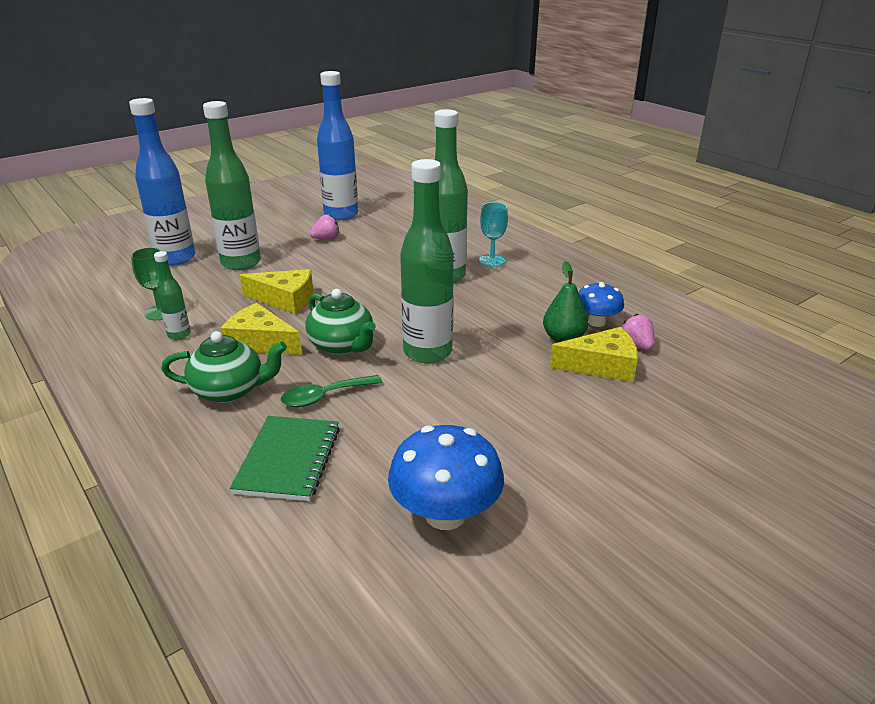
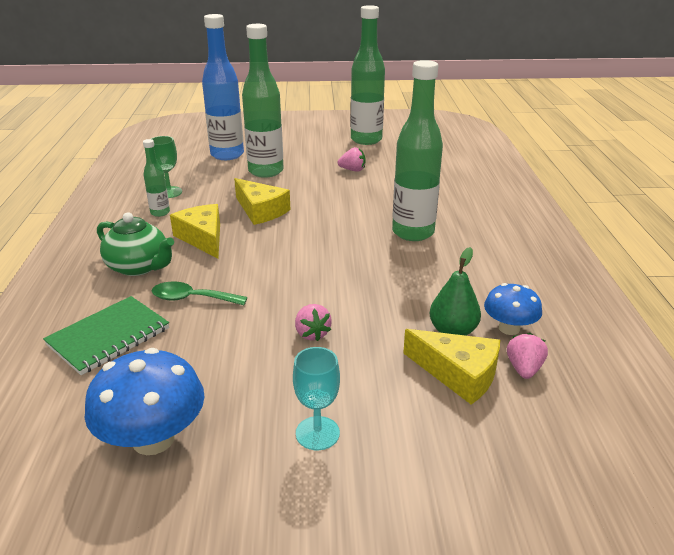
camera: 35 degrees right, 0 degrees up
green teapot [306,289,376,355] -> none
blue bottle [317,71,358,220] -> none
green bottle [400,159,454,363] -> green bottle moved to [350,5,385,145]
turquoise goblet [479,202,508,267] -> turquoise goblet moved to [293,347,340,450]
none -> pink strawberry [295,304,332,341]

